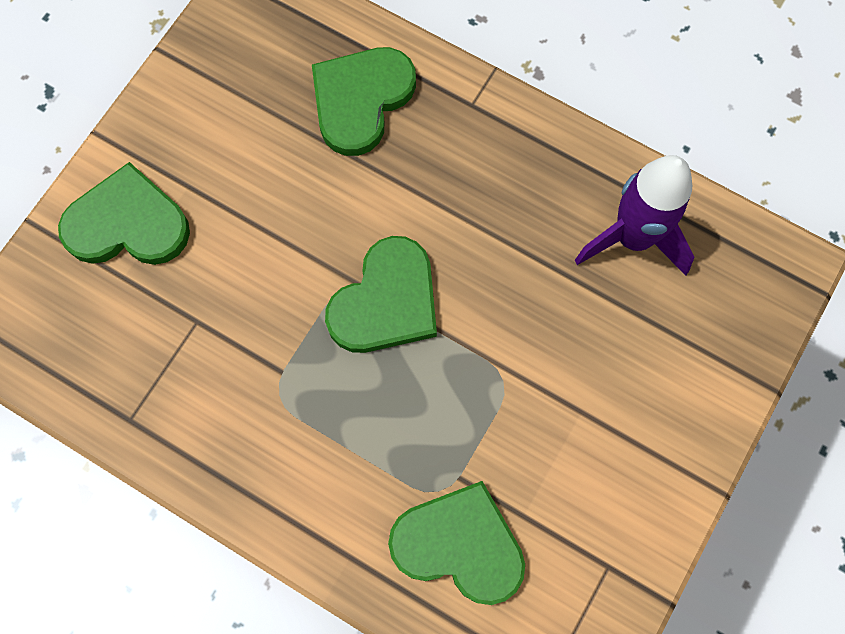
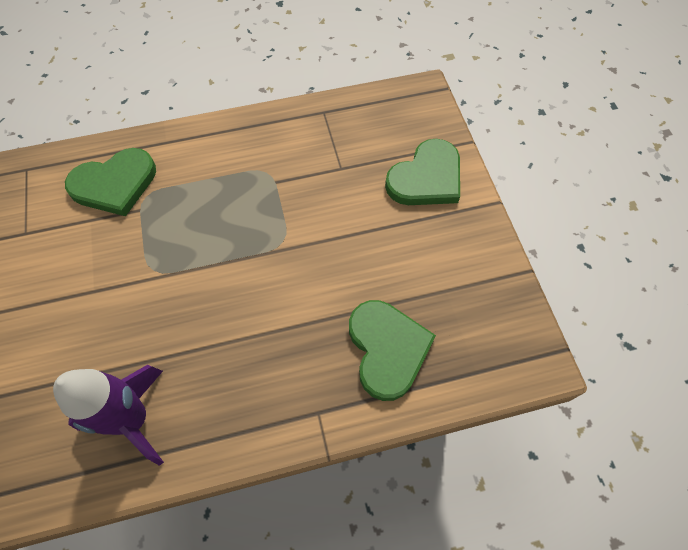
camera: 135 degrees right, 10 degrees down
green heart [325,236,437,353] -> none

